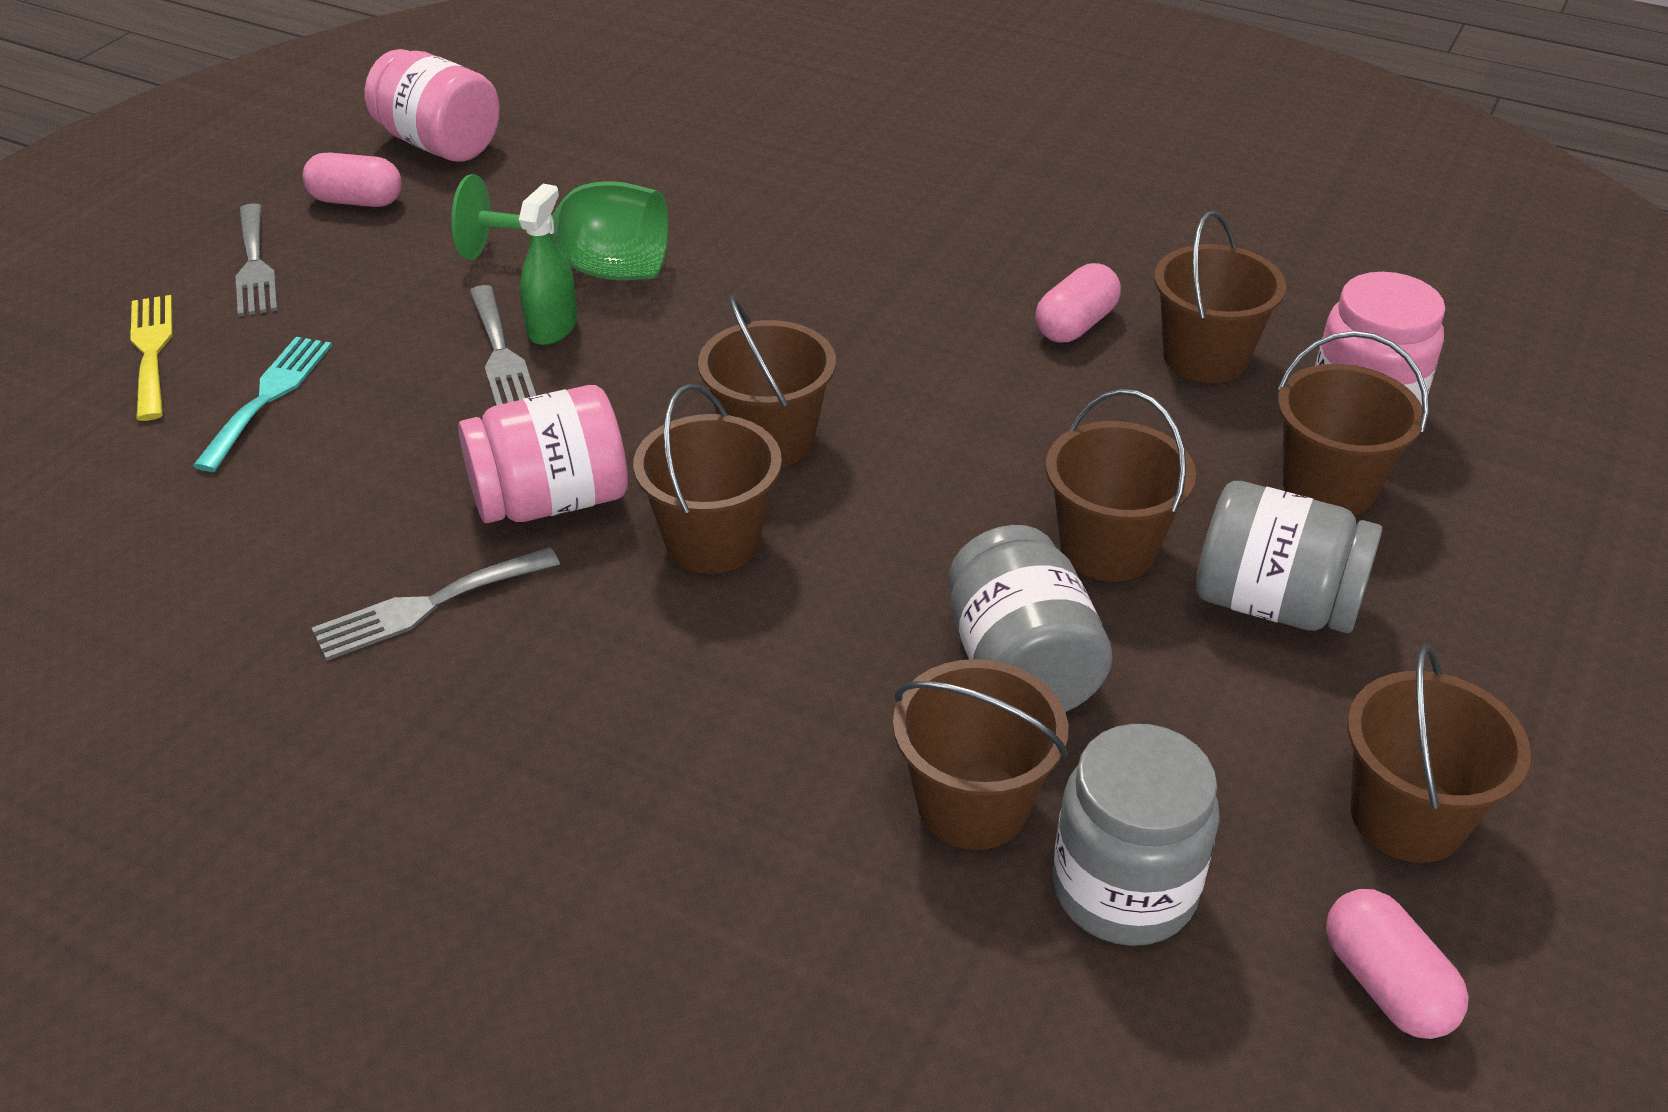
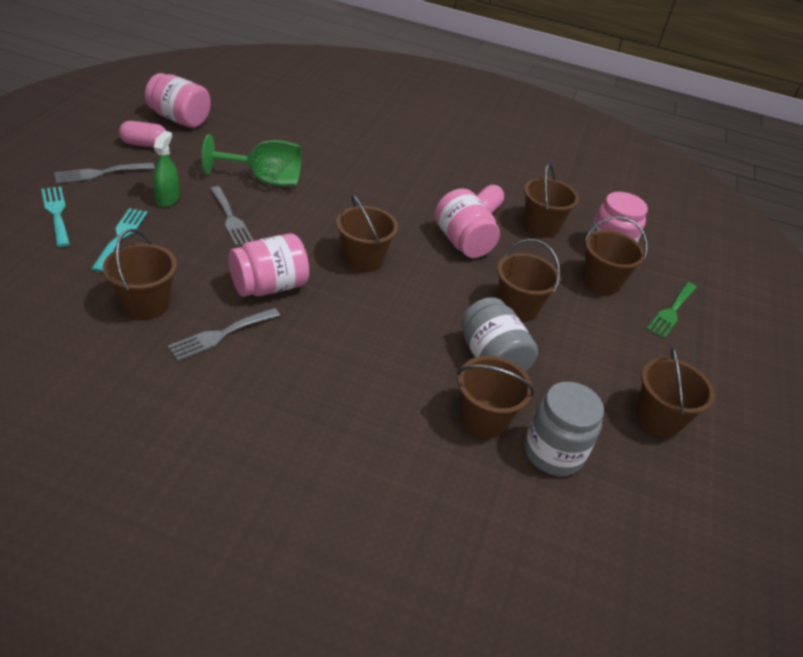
camera: 15 degrees left, 0 degrees up
yellow fork [130,295,173,421] -> turquoise fork [41,187,70,247]
grey fork [235,203,278,317] -> grey fork turned 90 degrees clockwise [54,163,155,184]
green spray bottle [519,184,577,345] -> green spray bottle moved to [153,131,180,207]
brown bucket [633,384,782,574] -> brown bucket moved to [103,229,177,319]
grey jar [1196,481,1382,633] -> none
pink capsule [1326,889,1469,1039] -> none
none -> pink jar [434,188,500,258]
none -> green fork [646,282,697,339]

